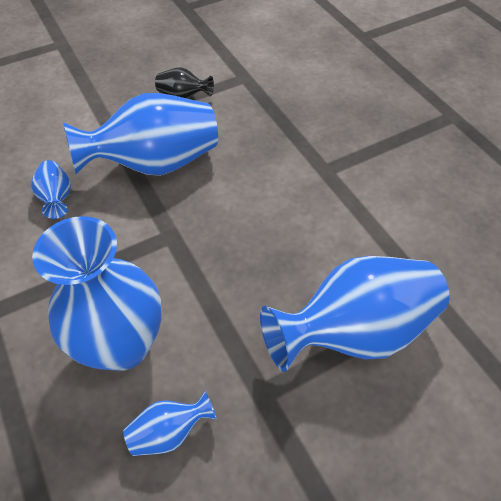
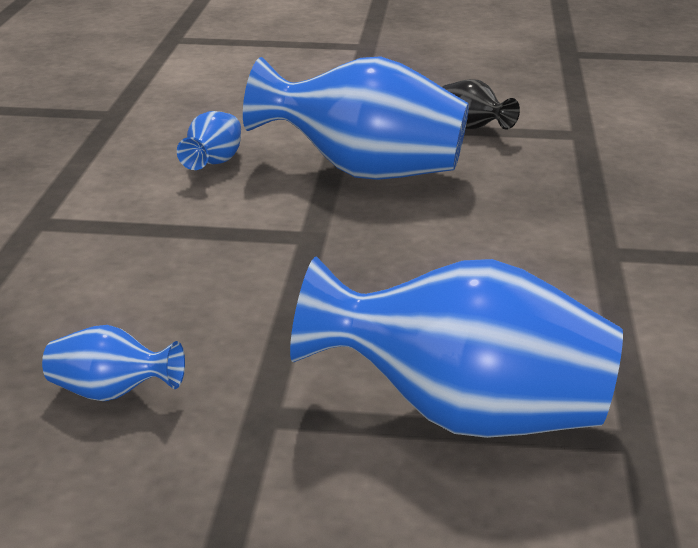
camera: 35 degrees right, 25 degrees down
blue vase [32,216,162,371] -> none

